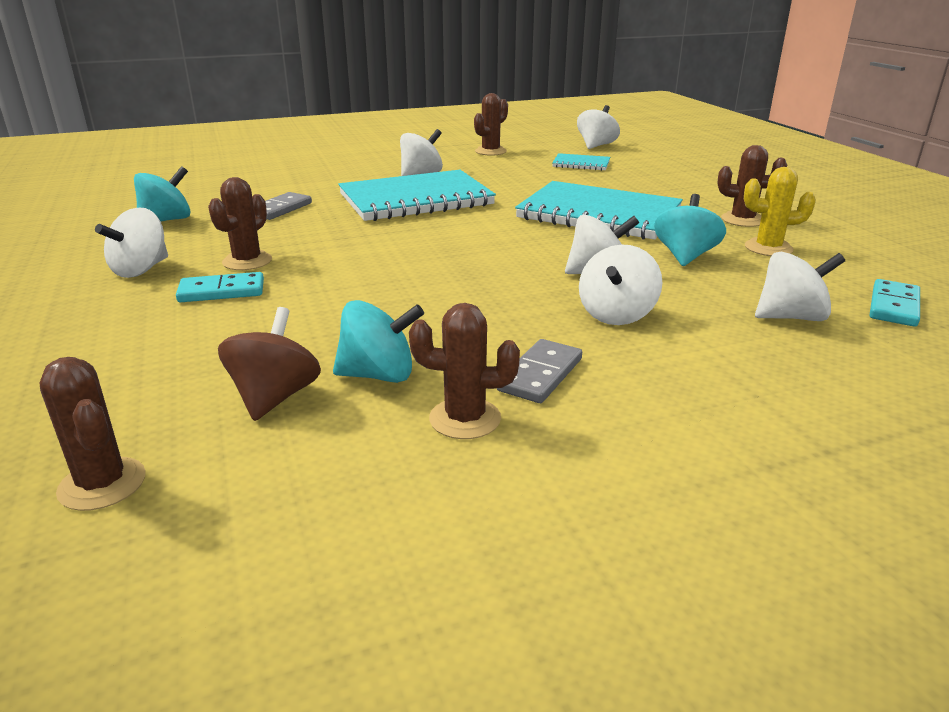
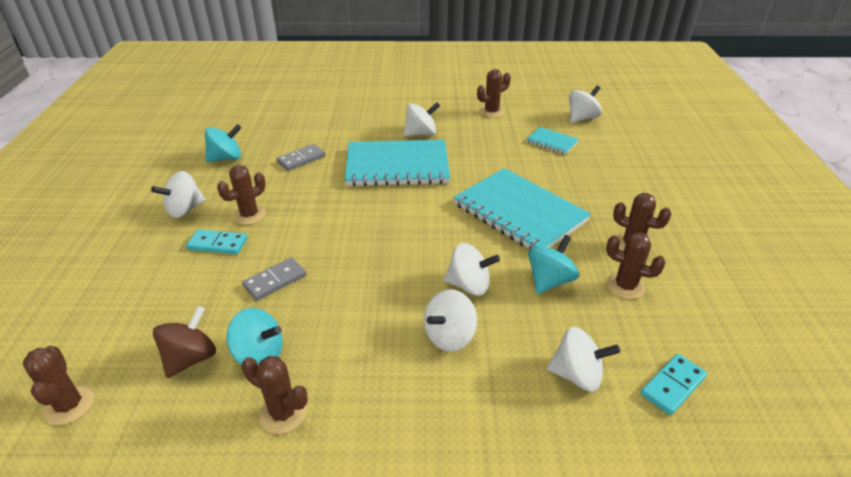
camera: 20 degrees right, 10 degrees up
grey domino [497,339,582,403] -> grey domino moved to [242,257,306,301]
yellow cactus [744,167,816,256] -> brown cactus [606,233,665,300]

